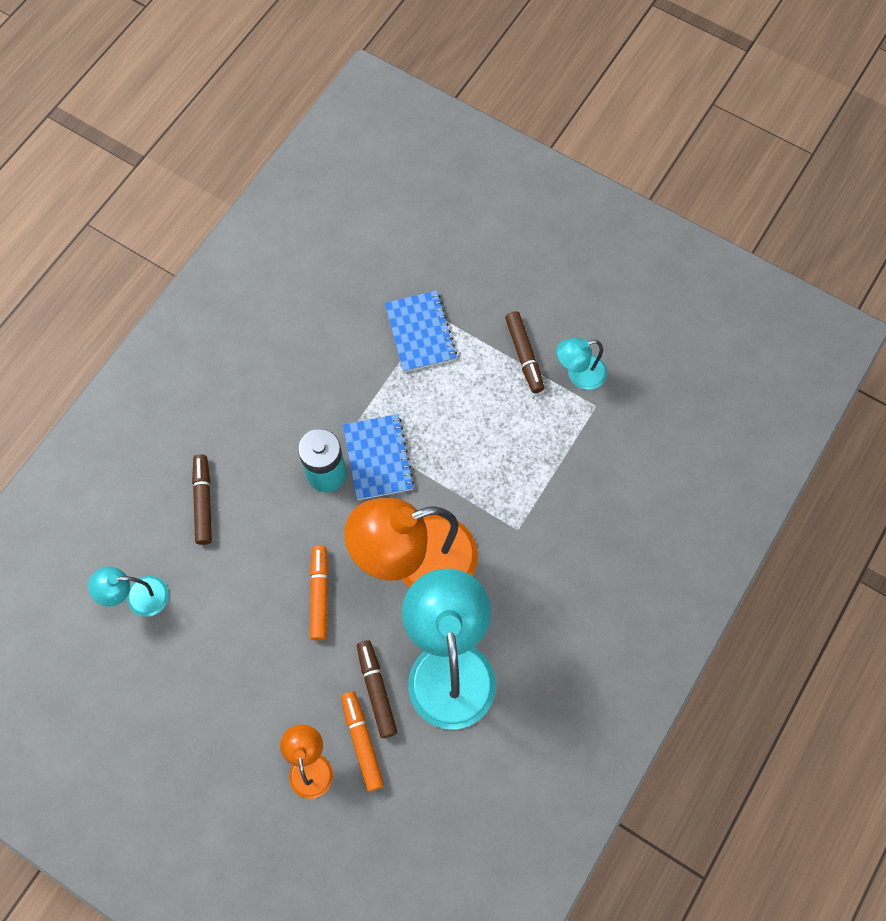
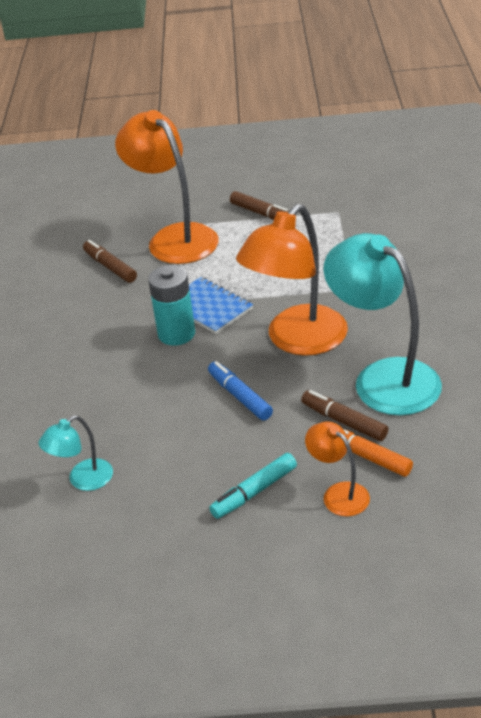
camera: 30 degrees left, 30 degrees down
brown marker [192,454,212,545] -> brown marker moved to [83,240,137,283]
orange marker [310,545,328,640] -> blue marker [208,361,273,420]
blue notebook [385,291,457,372] -> orange lamp [115,110,219,264]
turquoise lamp [556,337,607,390] -> none
none -> turquoise marker [209,453,297,519]

